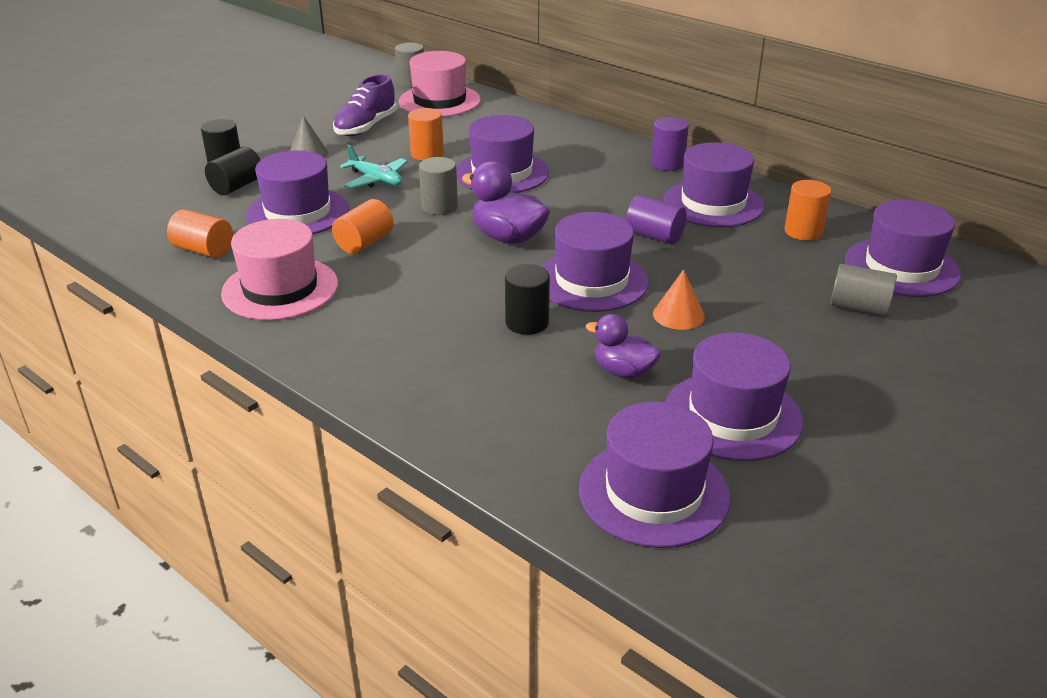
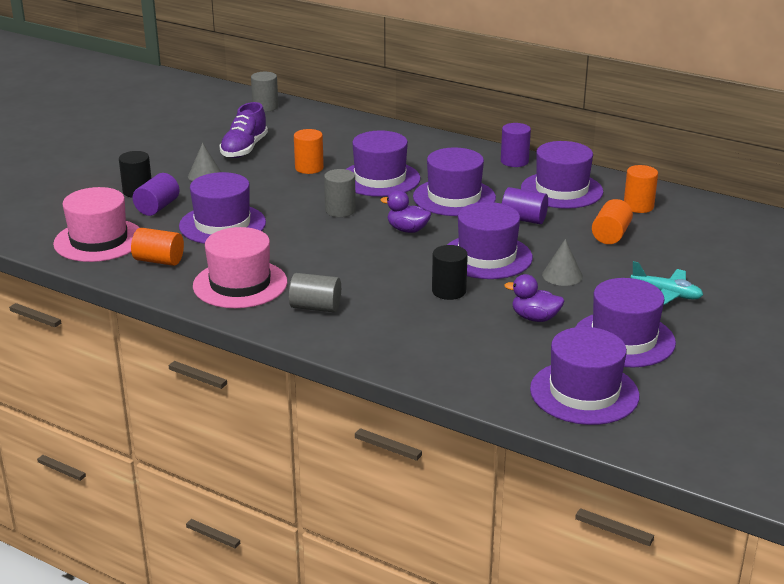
camera: 10 degrees left, 5 degrees down
black cylinder [205,146,260,195] -> purple cylinder [133,173,180,216]
orange cylinder [332,199,394,254] -> orange cylinder moved to [592,199,633,244]
turquoise plane [340,145,408,189] -> turquoise plane moved to [631,261,703,305]
pink hat [399,51,481,117] -> pink hat moved to [53,187,140,262]
purple duck [462,161,550,244] -> purple duck [381,190,431,233], size x0.66
orange cone [653,269,705,330] -> grey cone [542,239,583,286]
grey cylinder [831,264,897,316] -> grey cylinder moved to [289,273,341,312]
purple hat [845,200,961,297] -> purple hat moved to [413,147,496,216]

